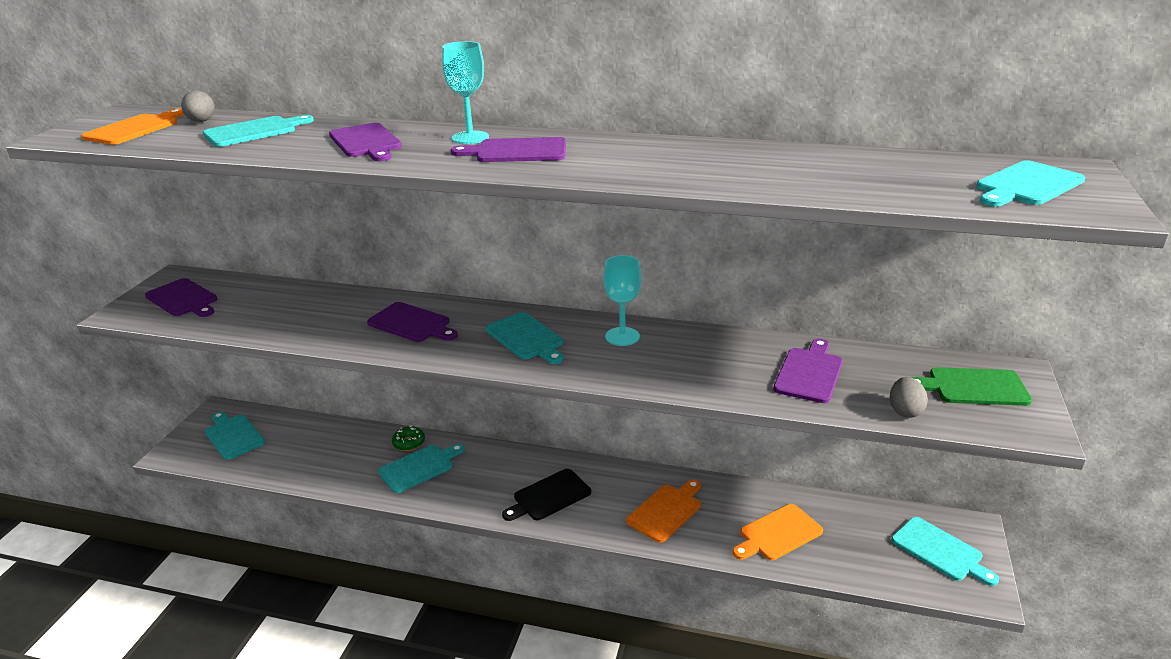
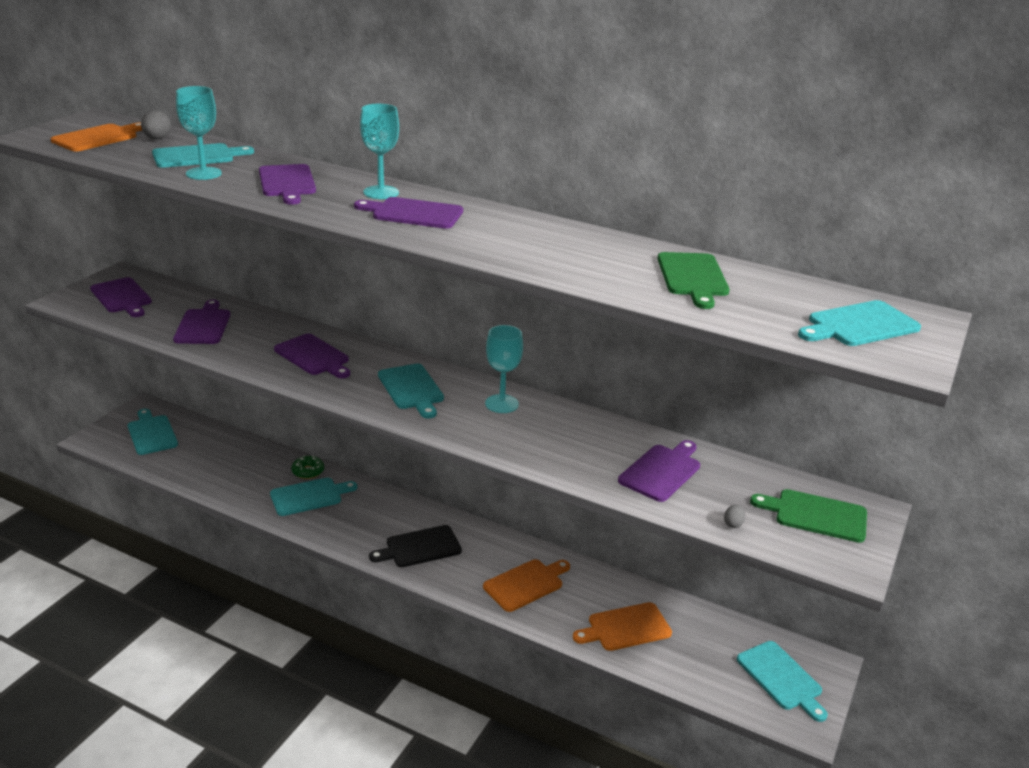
camera: 10 degrees right, 0 degrees up
grey egg [890,377,928,418] -> grey egg [724,505,745,528], size x0.59
none -> purple cutting board [173,299,230,344]
none -> turquoise goblet [176,86,222,180]
none -> green cutting board [658,252,730,309]

